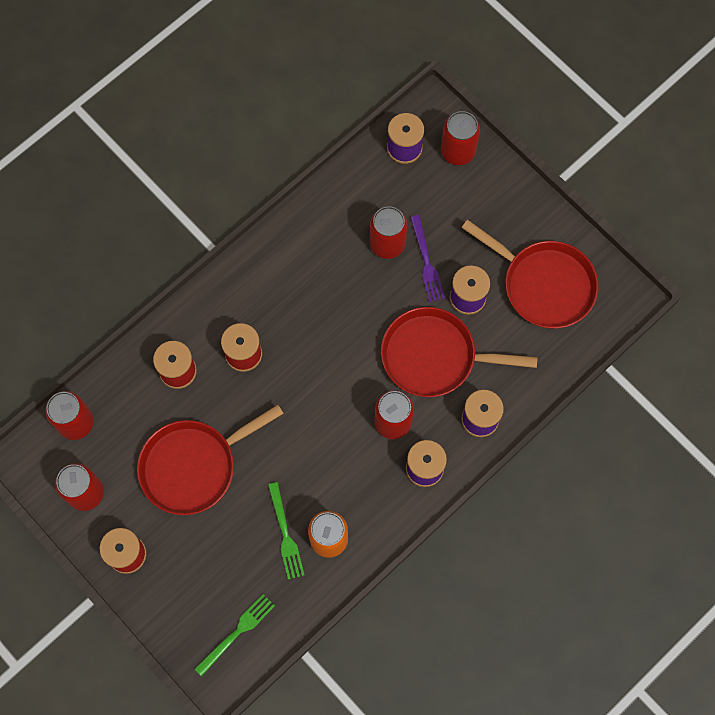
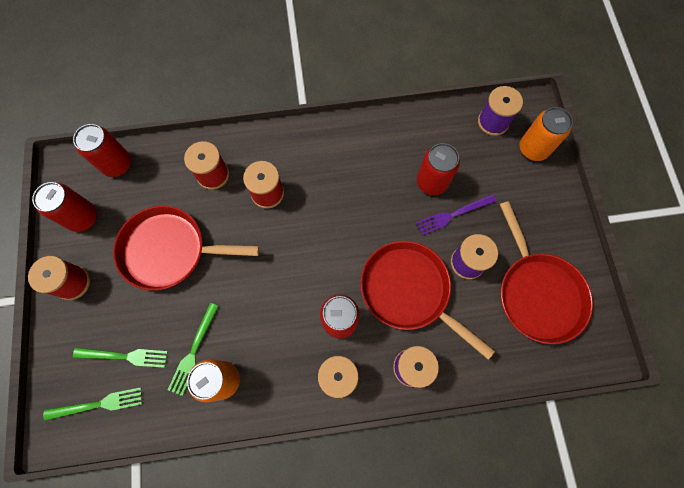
camera: 35 degrees right, 0 degrees up
purple fork [410,215,445,303] -> purple fork turned 45 degrees clockwise [416,194,496,236]
red can [441,111,480,165] -> orange can [519,107,573,161]
none -> green fork [73,348,168,368]

